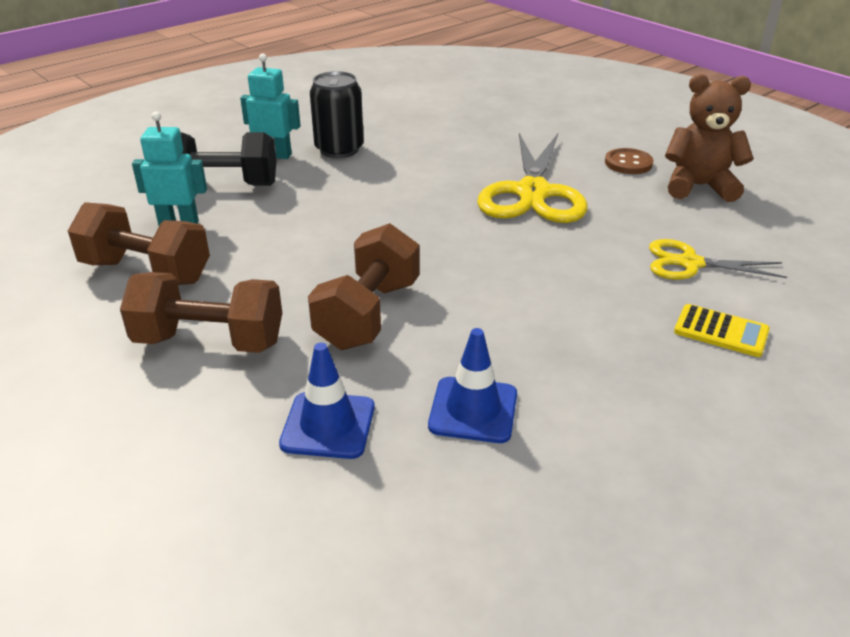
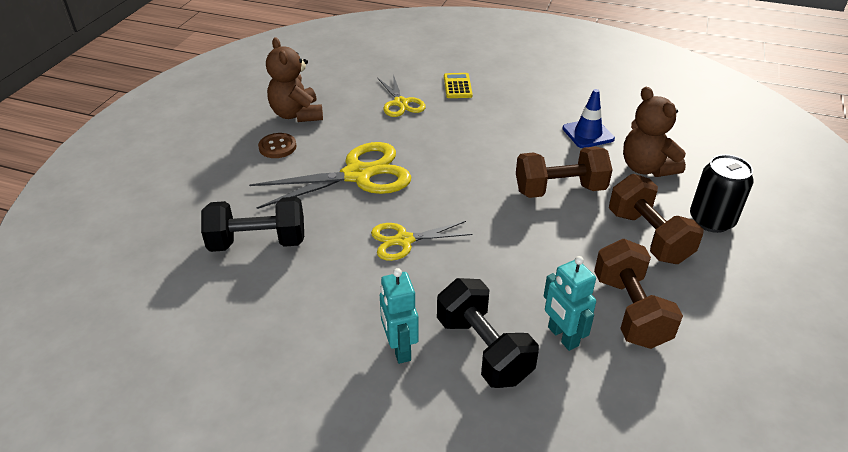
camera: 120 degrees left, 5 degrees up
blue traffic cone [279,343,375,459] -> brown teddy bear [623,87,686,177]
black can [310,71,364,158] -> black can moved to [690,155,754,233]
none -> black dumbbell [201,197,304,252]
none -> yellow scissors [371,221,472,261]

